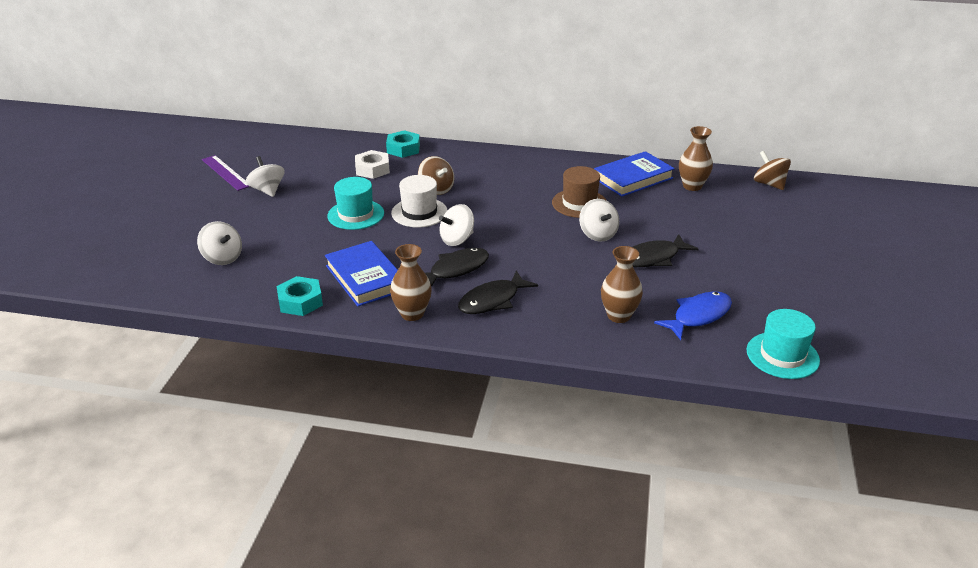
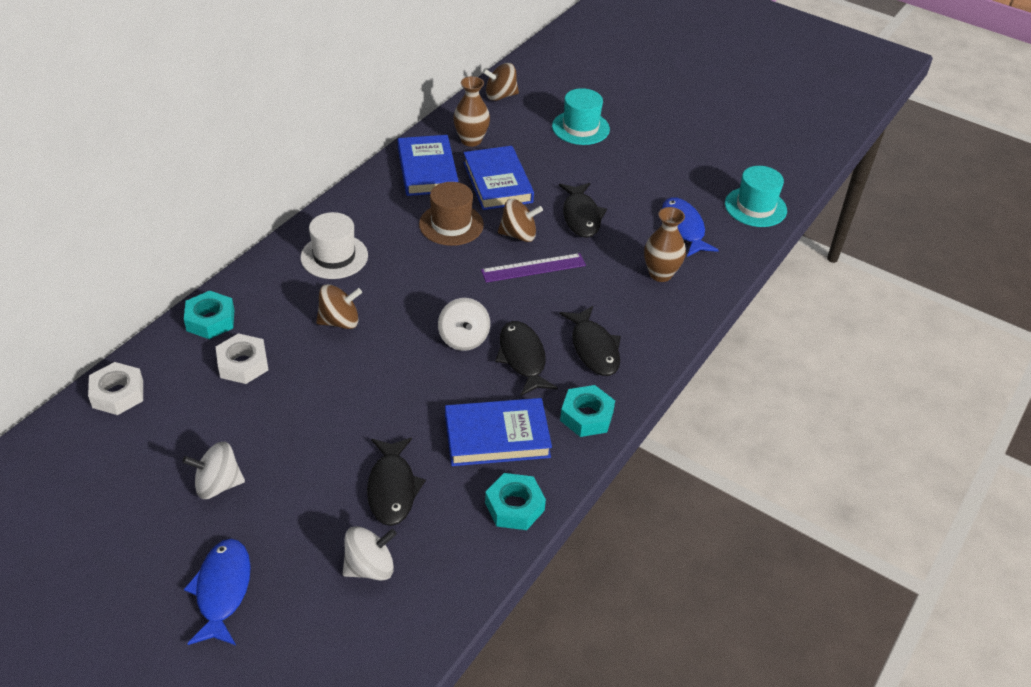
camera: 70 degrees left, 10 degrees up
purple ruler [202,155,250,191] -> purple ruler moved to [481,253,586,283]
turquoise hat [327,177,384,230] -> turquoise hat moved to [552,88,610,145]
brown vase [390,244,432,321] -> turquoise nut [560,385,615,437]
white hat [391,175,447,228] -> white hat moved to [300,212,368,279]
white spinning top [579,199,619,242] -> brown spinning top [498,199,543,242]
none -> white nut [88,362,143,415]
none -> blue fish [184,539,251,645]
none -> black fish [367,438,426,526]
none -> blue book [463,146,534,210]

